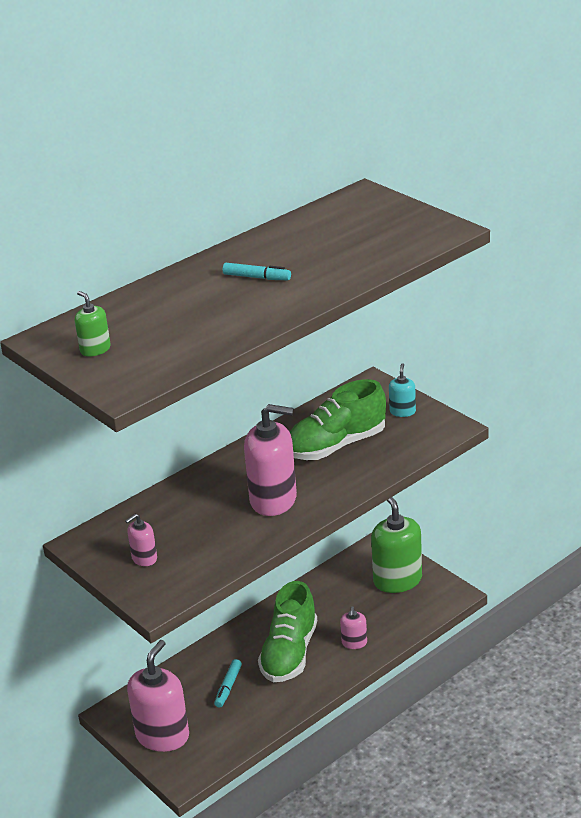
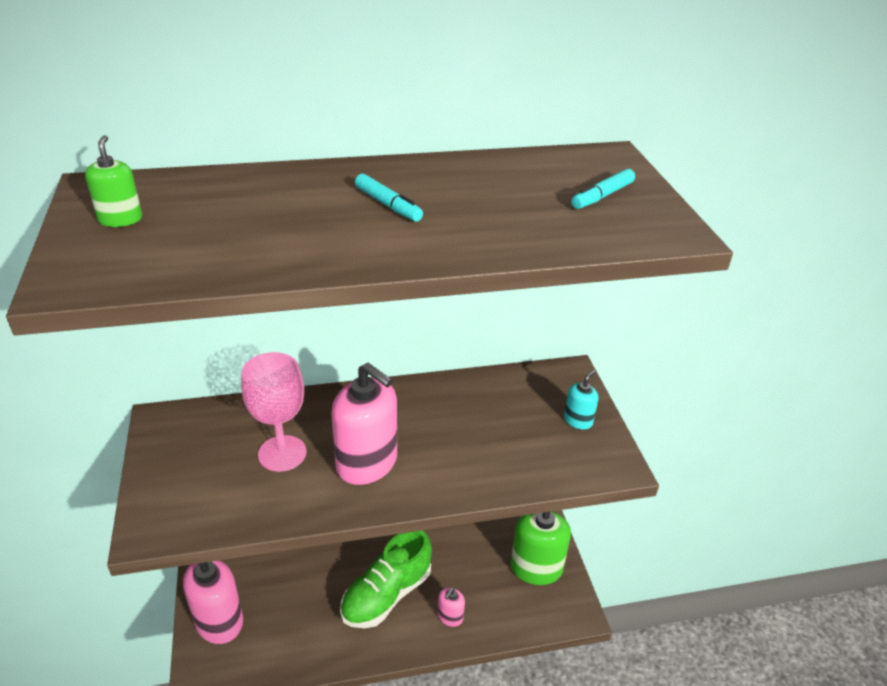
camera: 25 degrees right, 5 degrees up
pink soap dispenser [125,514,157,566] -> none
turquoise marker [214,659,242,708] -> turquoise marker moved to [571,169,635,209]
green shoe [290,379,386,460] -> none
none -> pink goblet [241,352,306,472]

